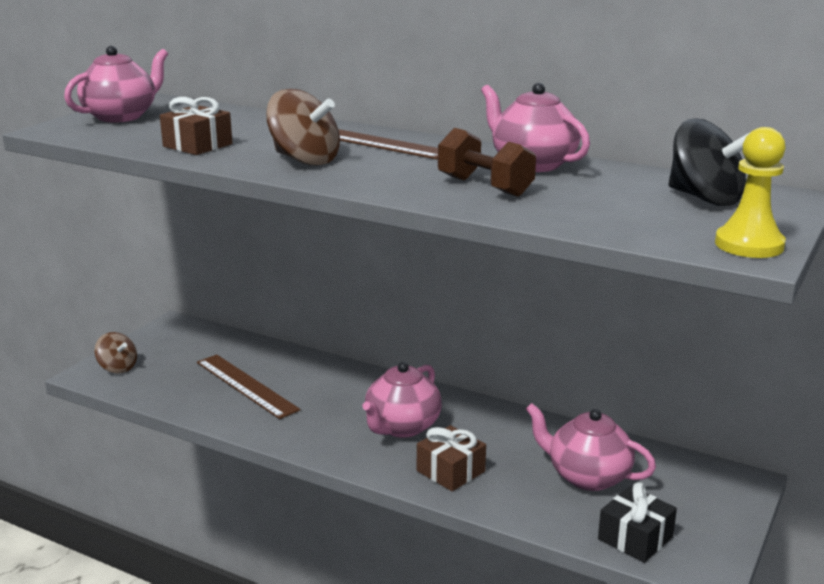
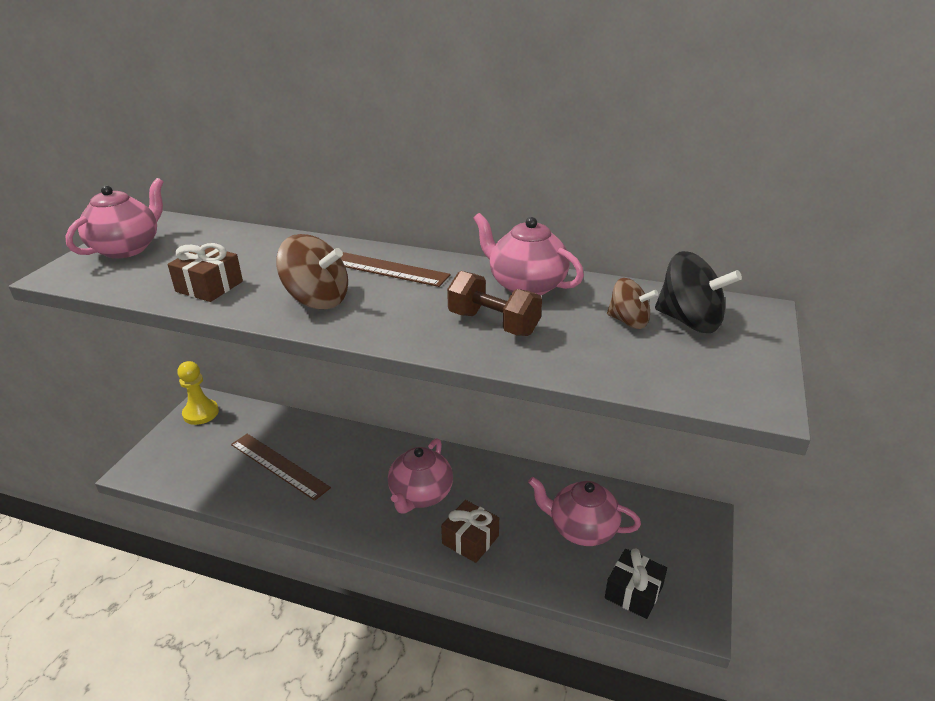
camera: 10 degrees left, 10 degrees up
brown spinning top [95,332,137,373] -> brown spinning top moved to [607,278,658,329]
yellow pawn [715,127,786,258] -> yellow pawn moved to [177,361,219,425]

